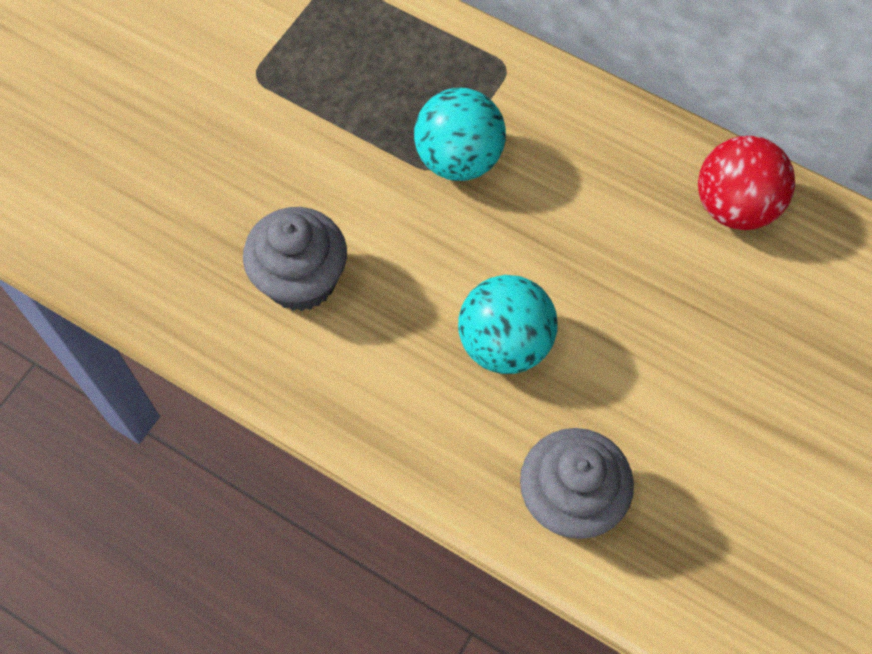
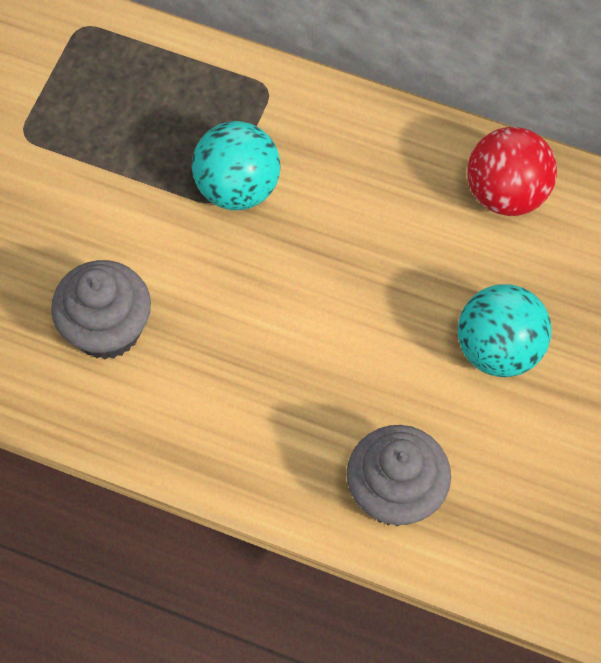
camera: 10 degrees left, 0 degrees up
turquoise ball [458,275,558,374] -> turquoise ball moved to [458,284,551,377]

